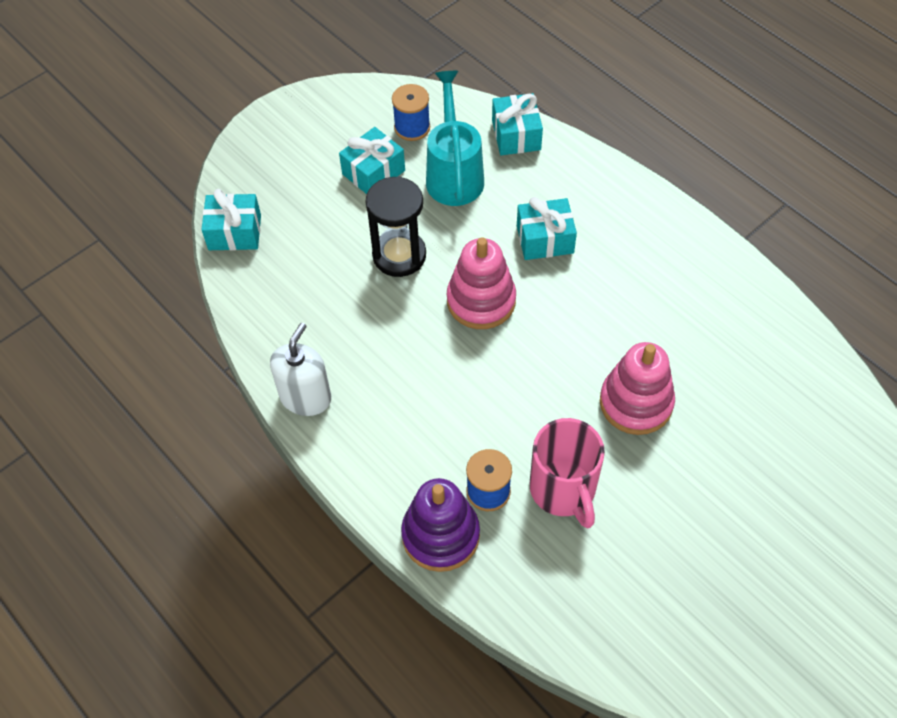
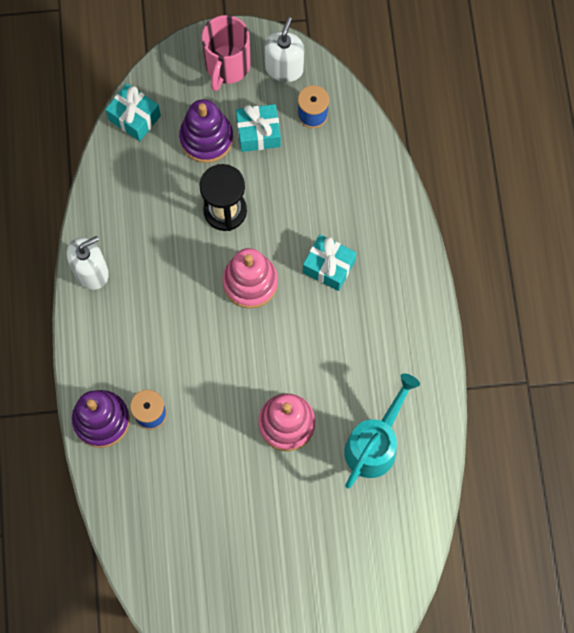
camera: 35 degrees right, 15 degrees up
turquoise watering can [426,71,484,206] -> turquoise watering can moved to [344,373,420,488]
turquoise gift [492,93,543,155] -> none
pink mug [530,418,605,528] -> pink mug moved to [202,15,251,91]
none -> purple stacking toy [179,99,233,163]
none -> white soap dispenser [264,17,304,82]

